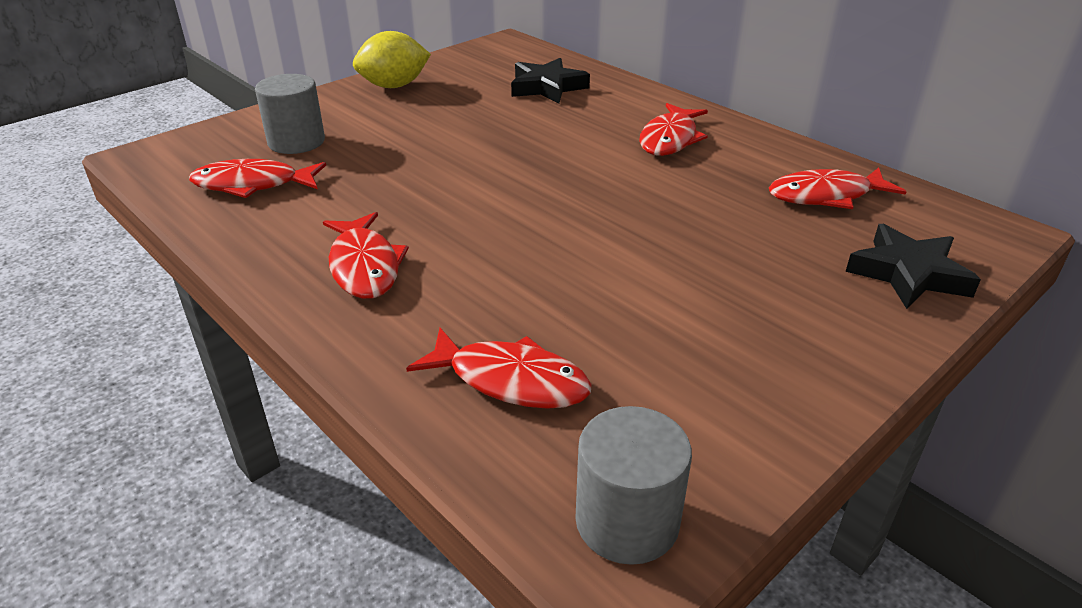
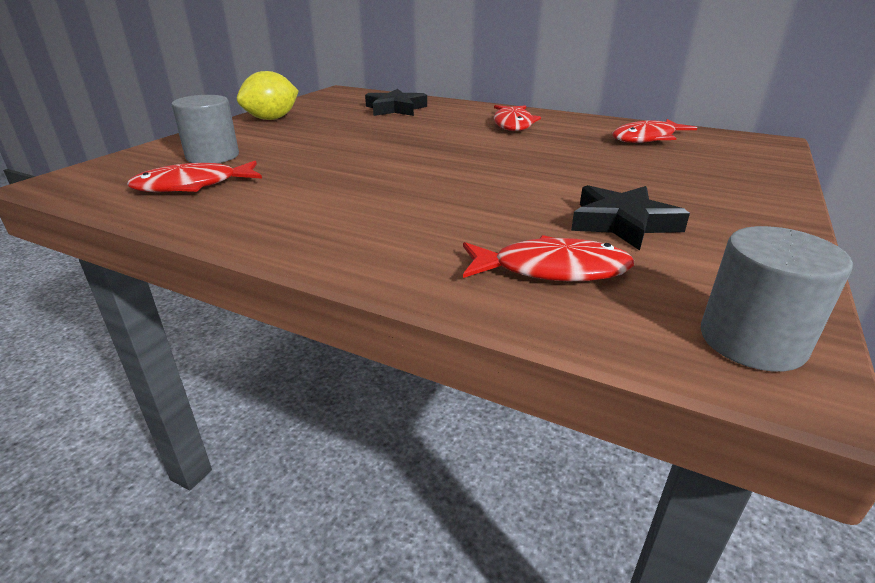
camera: 20 degrees left, 5 degrees down
red fish [323,212,409,299] -> none
black star [846,224,981,309] -> black star moved to [571,185,690,250]

